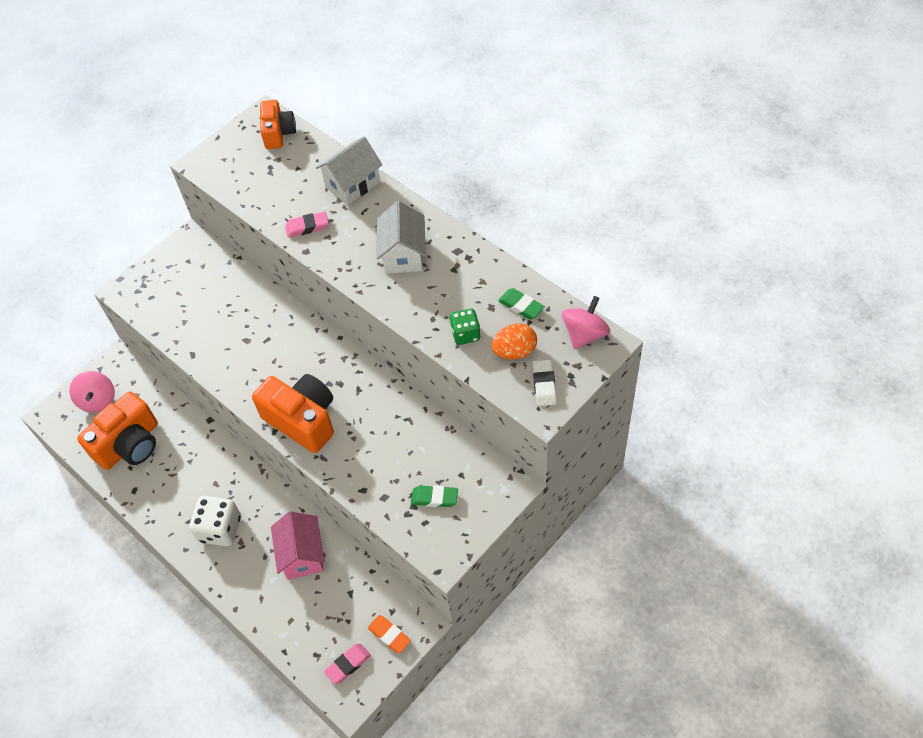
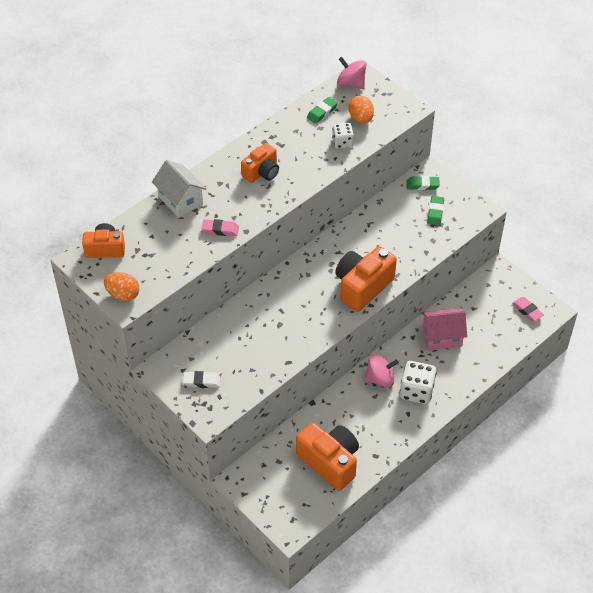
camera: 90 degrees left, 5 degrees down
pink spinning top [69,371,115,412] -> pink spinning top moved to [365,354,399,388]
pink eraser [285,212,328,237] -> pink eraser turned 75 degrees counterclockwise [202,219,239,236]
orange eraser [368,615,411,654] -> none
white house [377,201,426,274] -> orange camera [241,143,279,183]
green dice [450,309,481,345] -> white dice [332,123,354,149]
white eraser [533,360,557,406] -> white eraser moved to [183,371,220,388]
none -> orange egg [104,272,139,301]
none -> green eraser [406,176,440,190]

